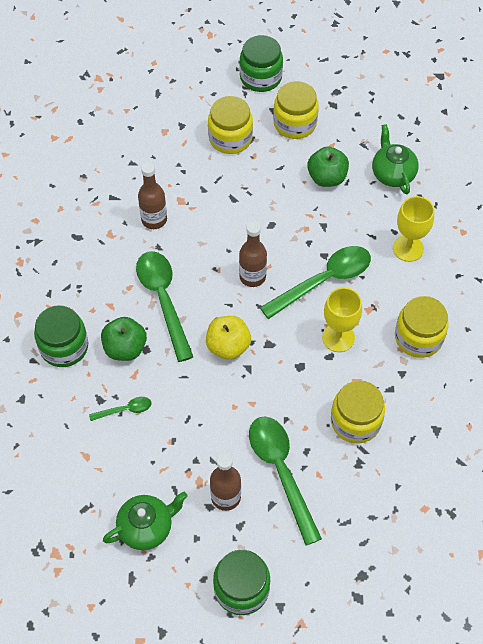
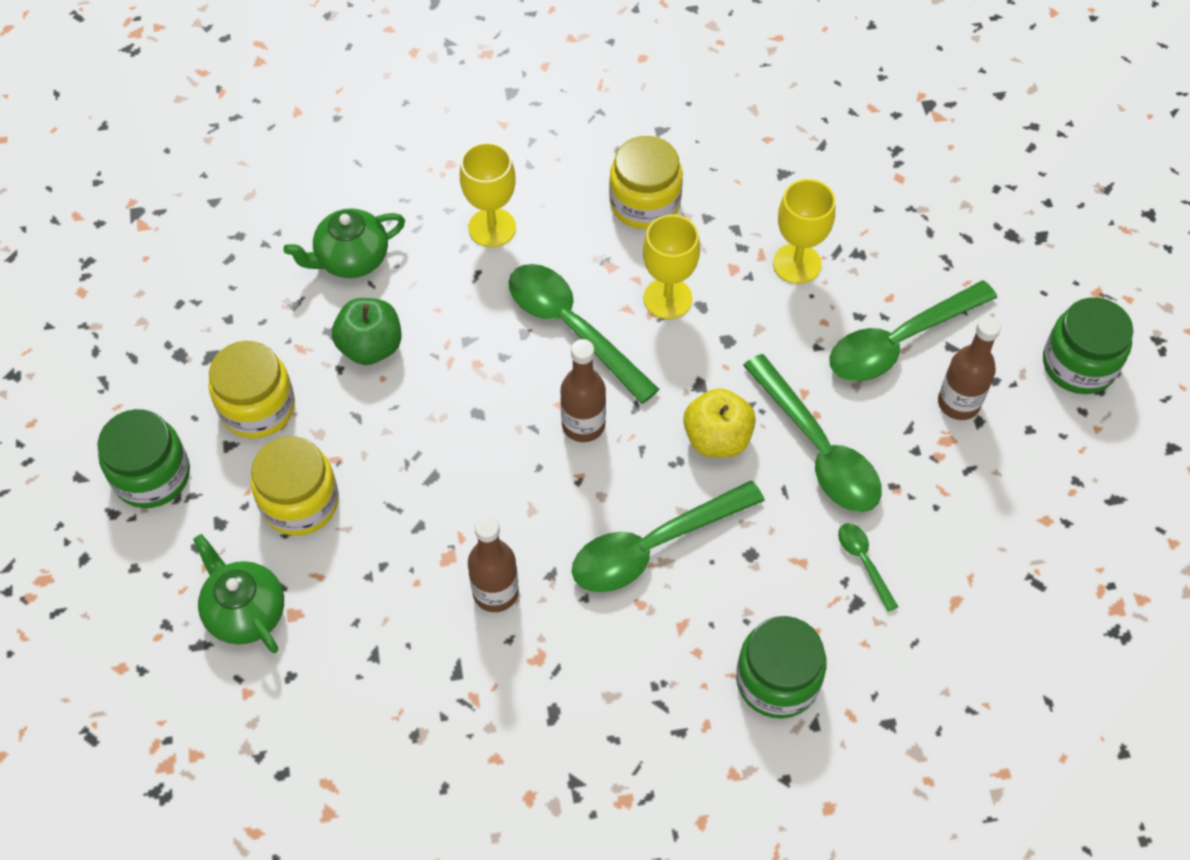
camera: 100 degrees left, 0 degrees up
green apple [101,317,147,361] -> none
green teapot [103,492,188,550] -> green teapot moved to [193,534,284,653]
yellow jar [331,380,385,444] -> yellow goblet [773,179,835,284]
none -> green spoon [743,354,882,512]

